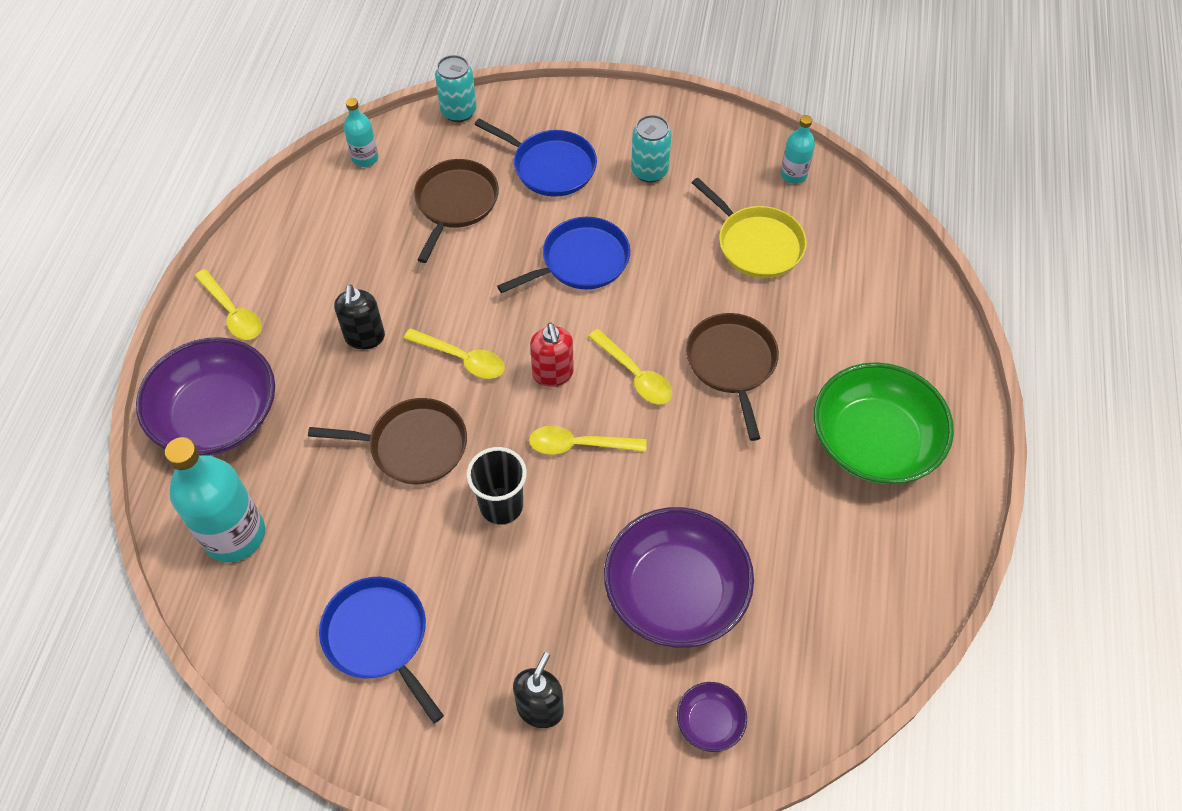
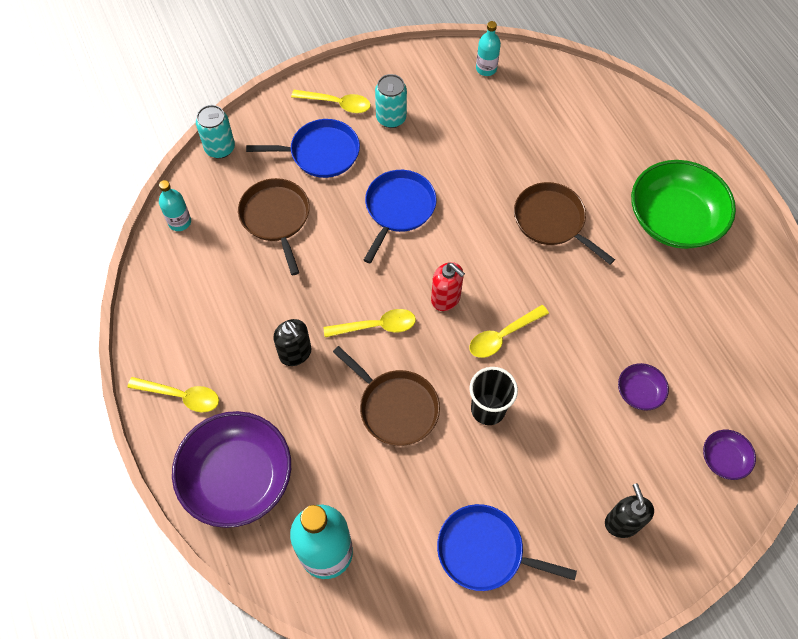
camera: 35 degrees left, 5 degrees up
brown pan [308,398,467,485] -> brown pan turned 75 degrees clockwise [333,346,440,446]
yellow spoon [588,329,672,405] -> yellow spoon moved to [291,90,371,113]
purple bowl [604,507,754,648] -> purple bowl [618,363,669,410], size x0.45
yellow pan [692,178,807,278] -> none

